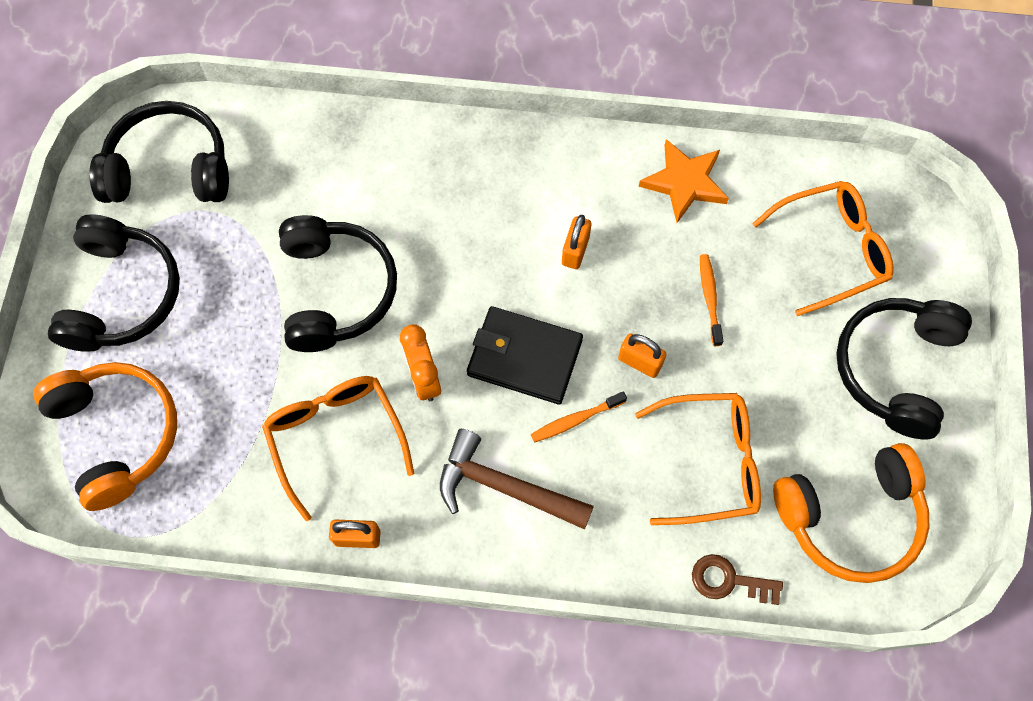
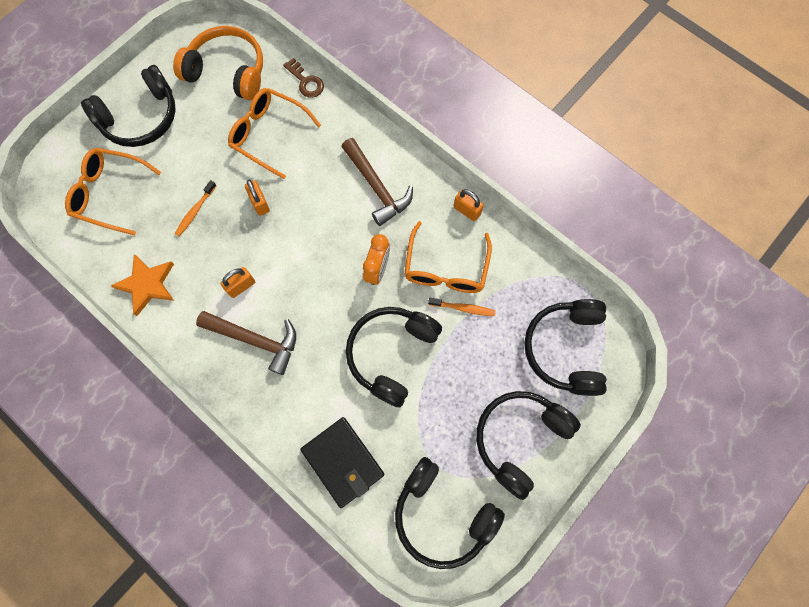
camera: 145 degrees left, 5 degrees up
orange headphones [33,362,177,511] -> black headphones [524,299,607,396]
black wallet [467,306,583,404] -> black wallet moved to [300,417,384,508]
orange toothbrush [531,391,627,443] -> orange toothbrush moved to [428,298,495,316]
none -> brown hammer [196,311,296,375]

